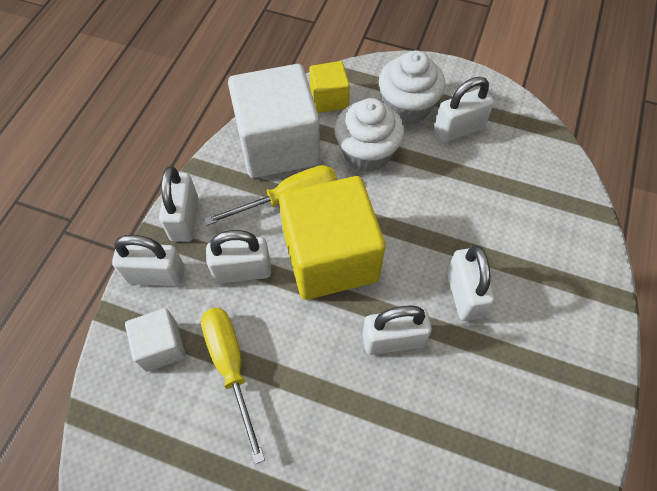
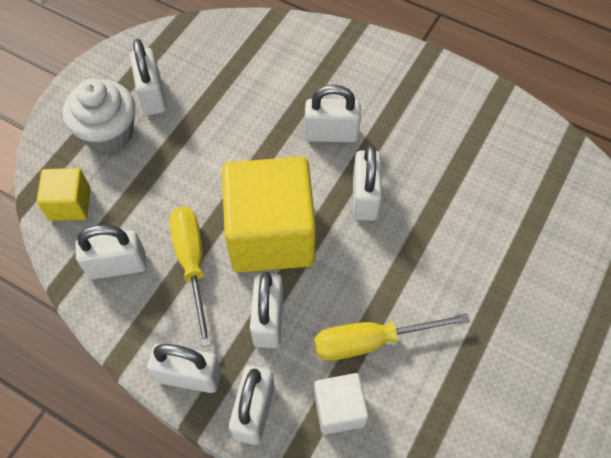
camera: 80 degrees left, 0 degrees up
white cube [228,64,320,178] -> white padlock [76,225,147,279]
white cupcake [334,98,404,172] -> none

